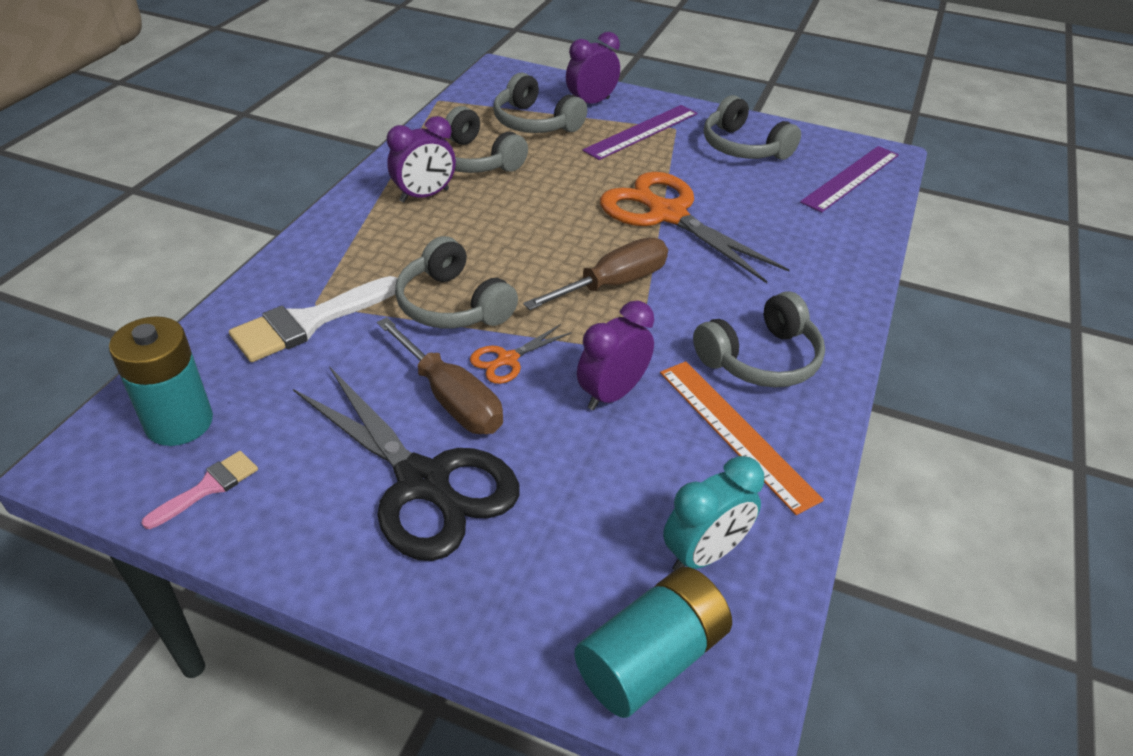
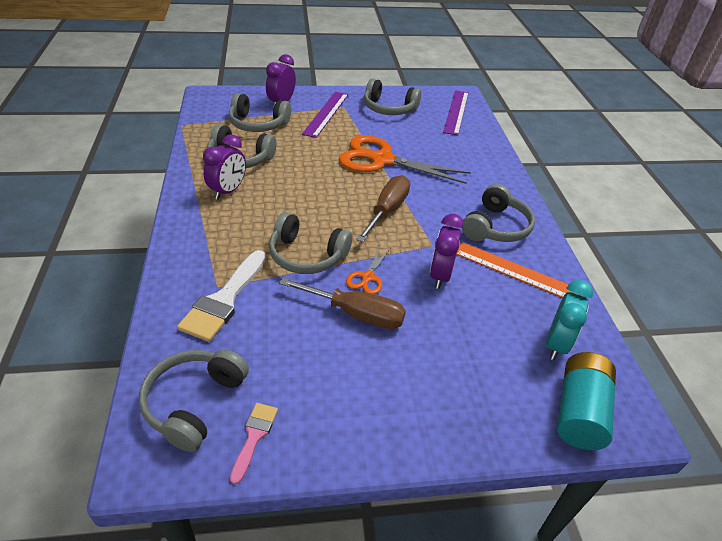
camera: 30 degrees left, 0 degrees up
turquoise battery [109,316,213,446] -> grey headphones [139,349,249,452]
black scissors [293,366,520,561] -> none

